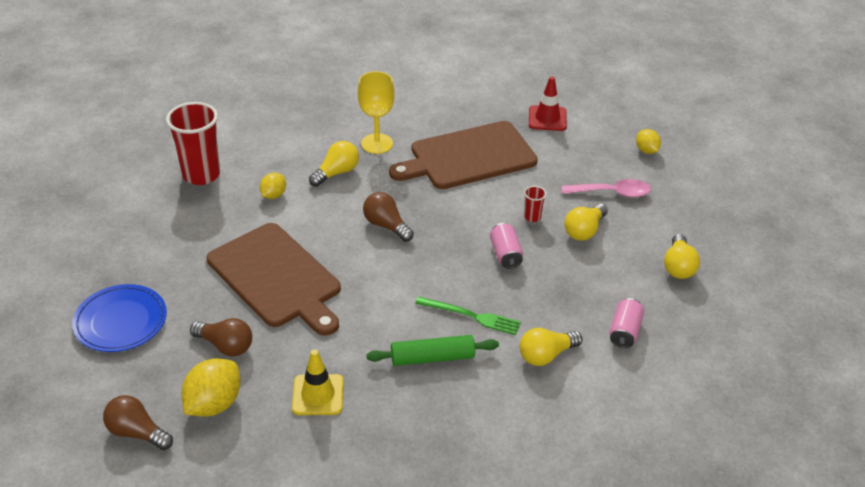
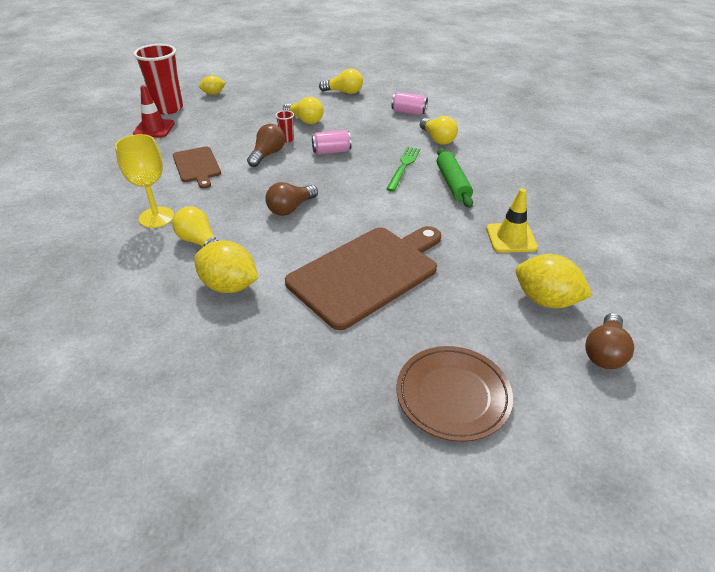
camera: 90 degrees left, 0 degrees up
blue plate [72,284,167,352] -> brown plate [397,346,513,442]
red cup [166,102,220,185] -> red cup moved to [133,44,183,114]
brown light bulb [190,318,252,357] -> brown light bulb moved to [247,124,285,167]
yellow lemon [260,173,286,199] -> yellow lemon [194,240,258,293], size x1.73
brown cutting board [389,121,538,189] -> brown cutting board [173,146,221,189], size x0.55
pink spoon [562,179,651,198] -> none

